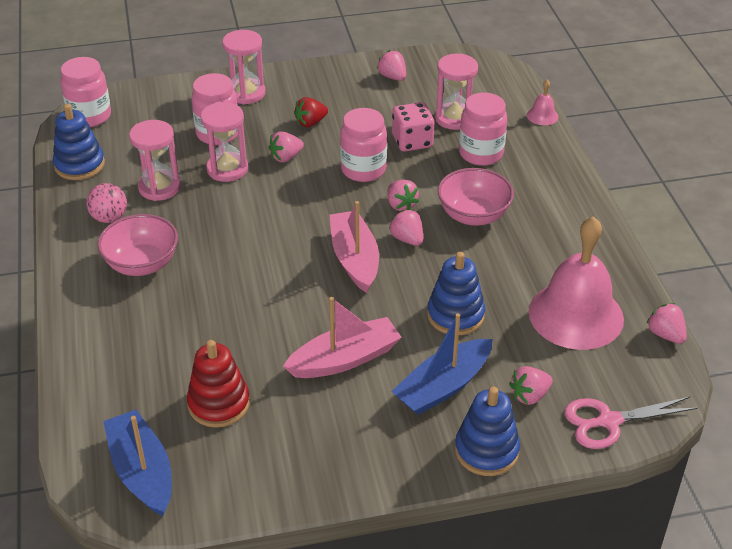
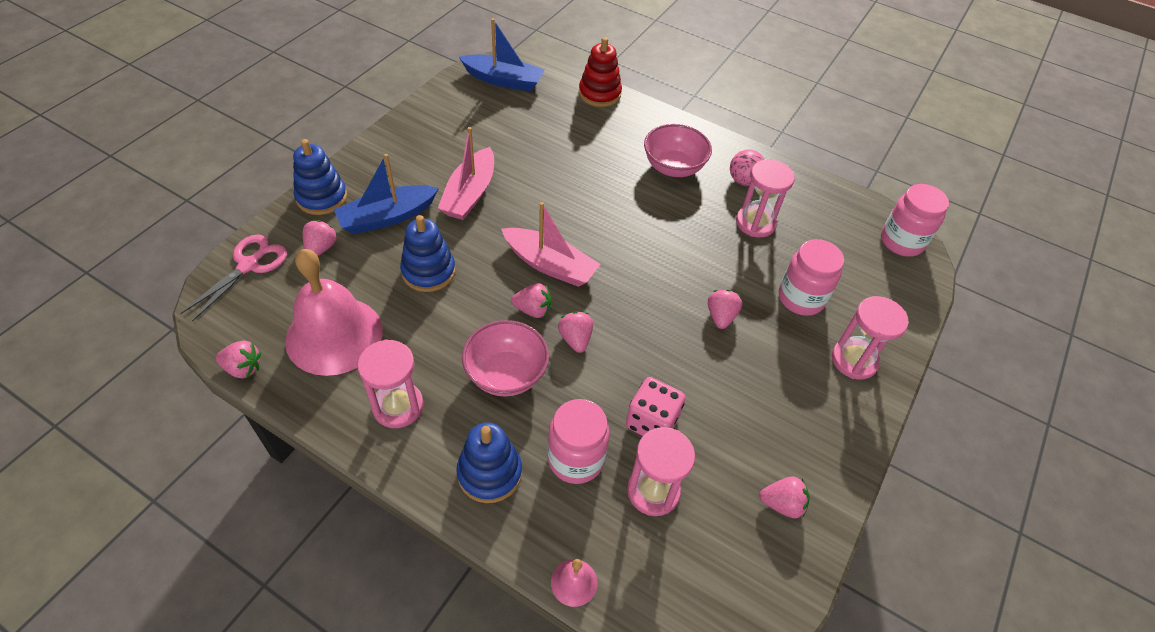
camera: 130 degrees right, 10 degrees up
blue stacking toy [53,104,105,180] -> blue stacking toy moved to [456,423,522,503]
red stacking toy [187,340,250,428] -> red stacking toy moved to [579,37,622,107]
pink hourglass [200,102,248,182] -> pink hourglass moved to [357,339,424,428]
red strawberry [294,97,328,127] -> none
pink jar [340,108,387,182] -> none
pink strawberry [387,180,419,211] -> pink strawberry turned 60 degrees clockwise [558,312,593,353]
blue boat [391,313,492,415] -> blue boat turned 120 degrees counterclockwise [334,154,439,234]

